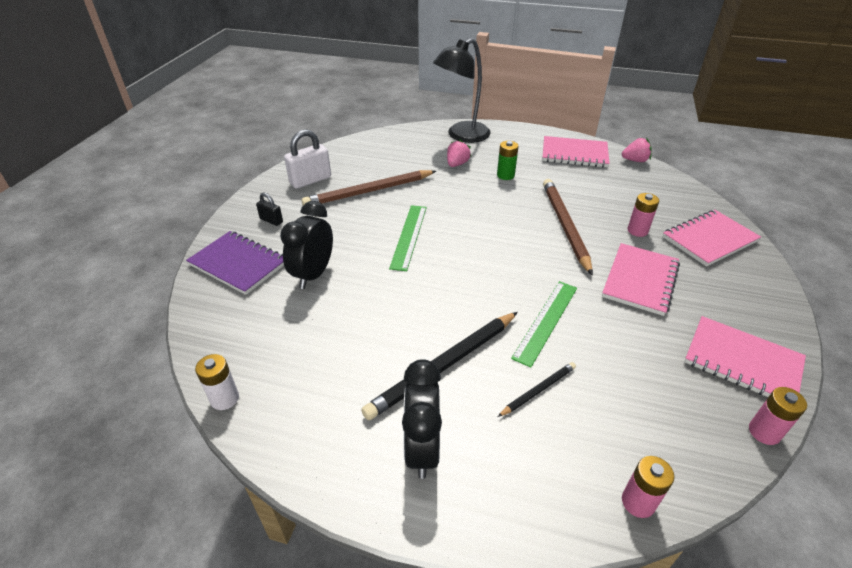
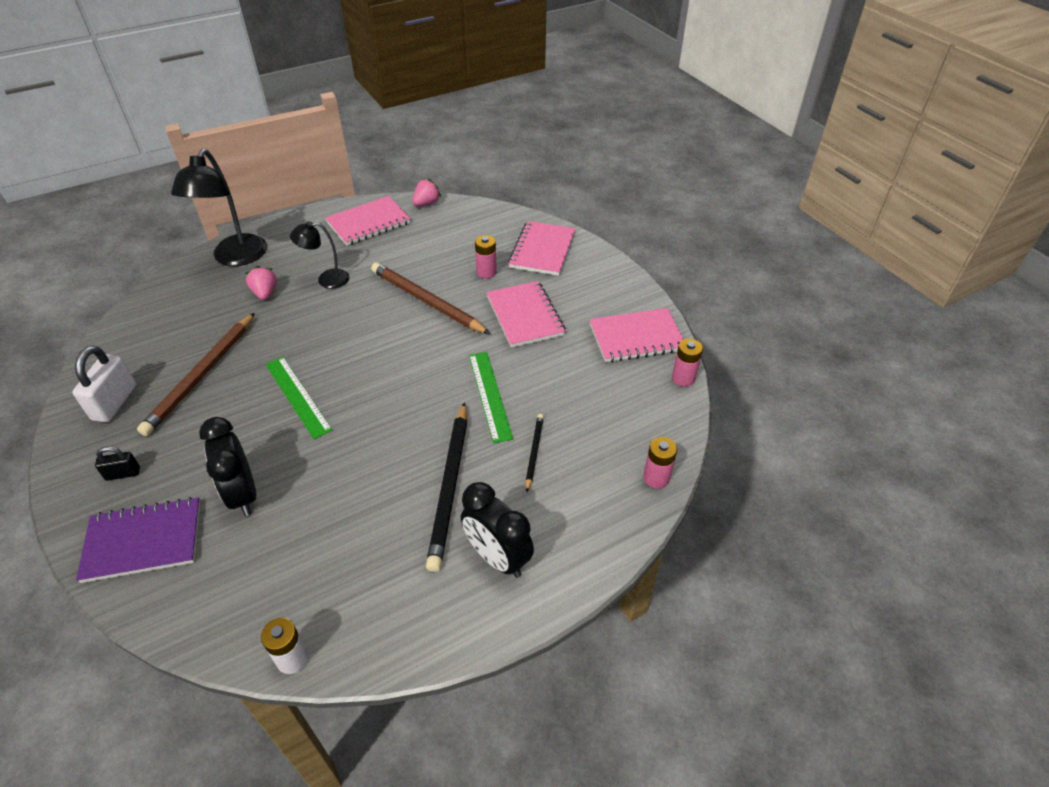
camera: 45 degrees left, 5 degrees up
green battery [497,141,519,180] -> black lamp [290,221,350,289]

